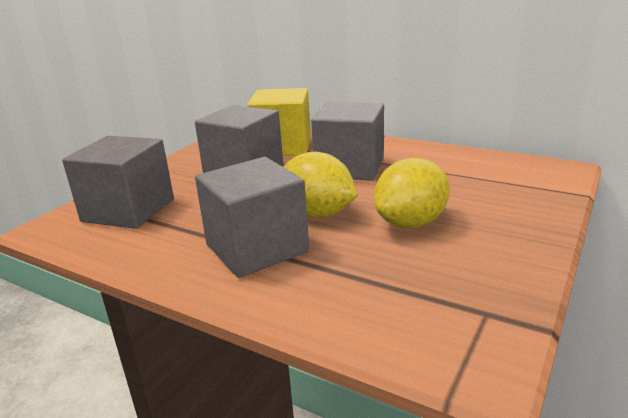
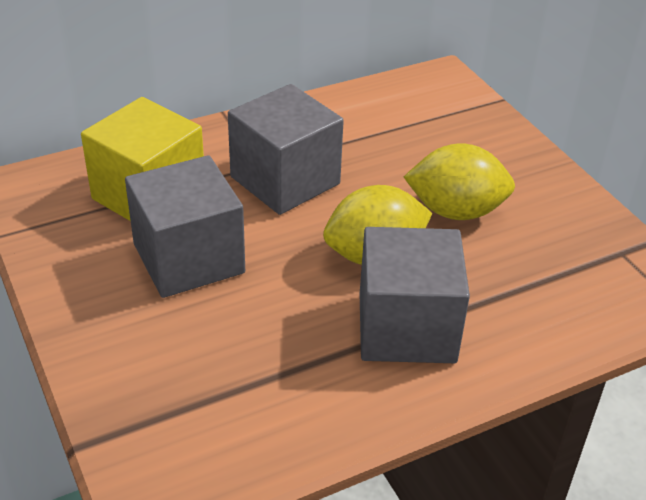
camera: 60 degrees left, 15 degrees up
grey cube [62,136,174,229] -> none
yellow lemon [374,158,450,228] -> yellow lemon turned 75 degrees counterclockwise [404,143,515,220]

